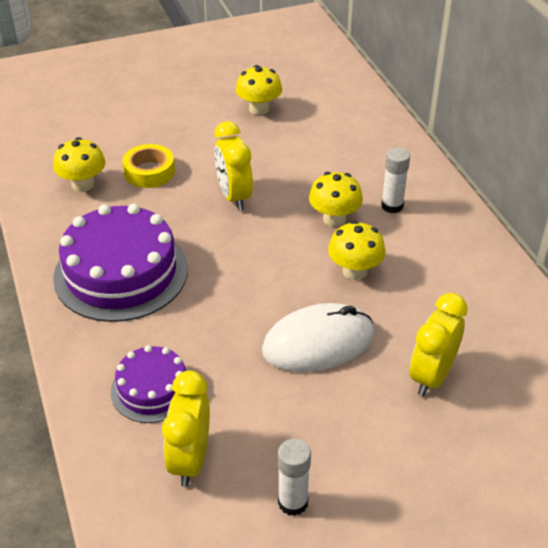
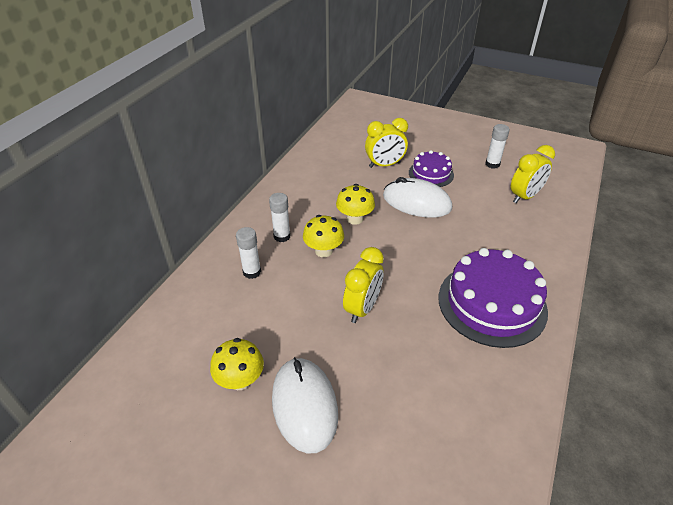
camera: 135 degrees left, 0 degrees up
yellow mushroom [53,137,105,192] -> none
purple cake [111,345,189,423] -> purple cake moved to [409,150,454,187]
yellow tape [122,144,175,188] -> none
none -> white glue stick [236,227,261,279]
none -> white mouse [272,357,338,454]

